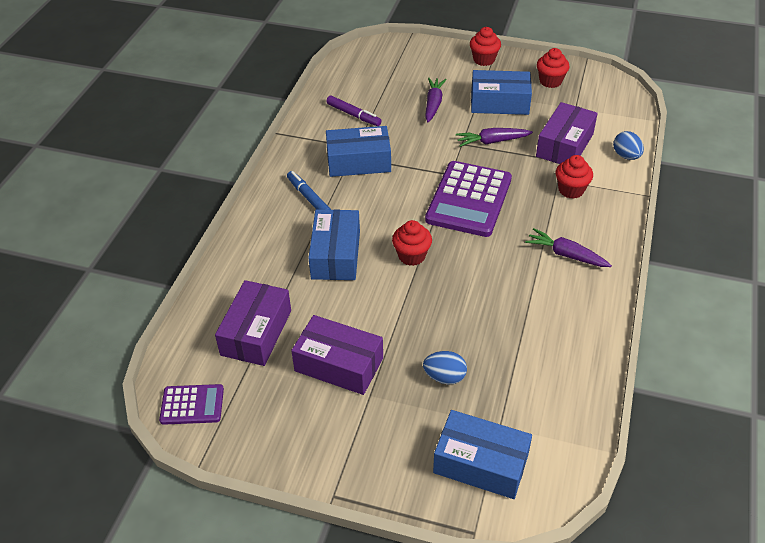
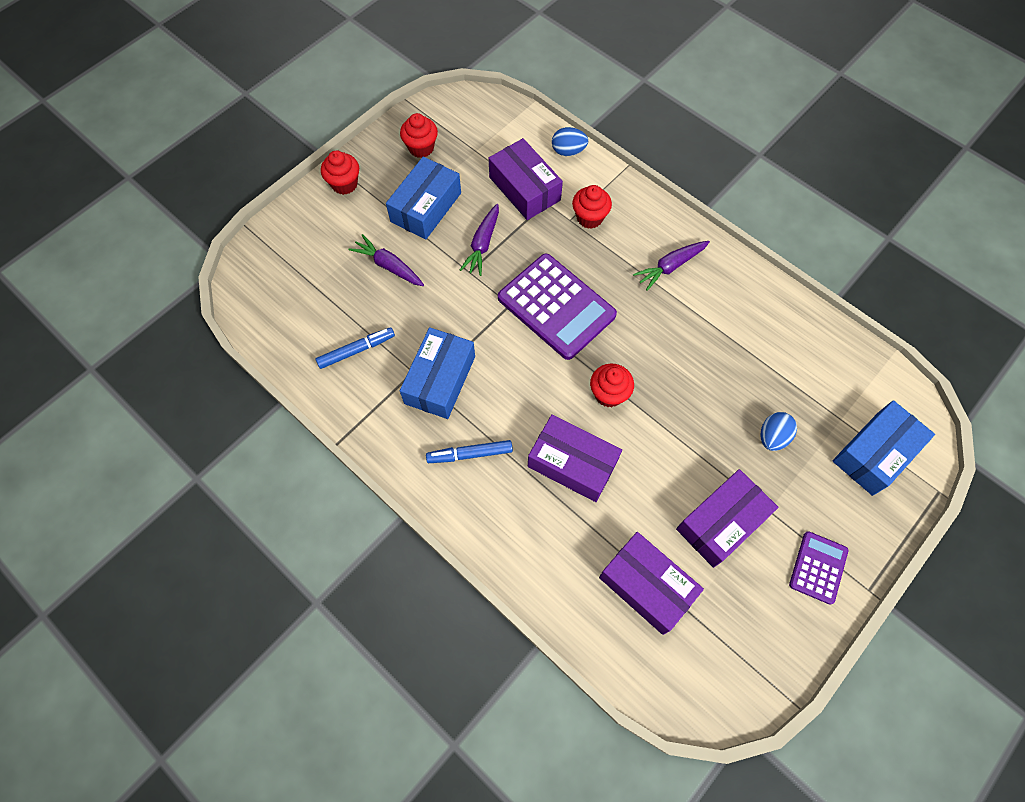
camera: 65 degrees left, 20 degrees up
purple calculator [159,384,224,425] -> purple calculator moved to [789,531,848,605]
blue box [308,209,360,280] -> purple box [528,414,622,502]
purple marker [326,96,381,126] -> blue marker [316,327,395,369]

